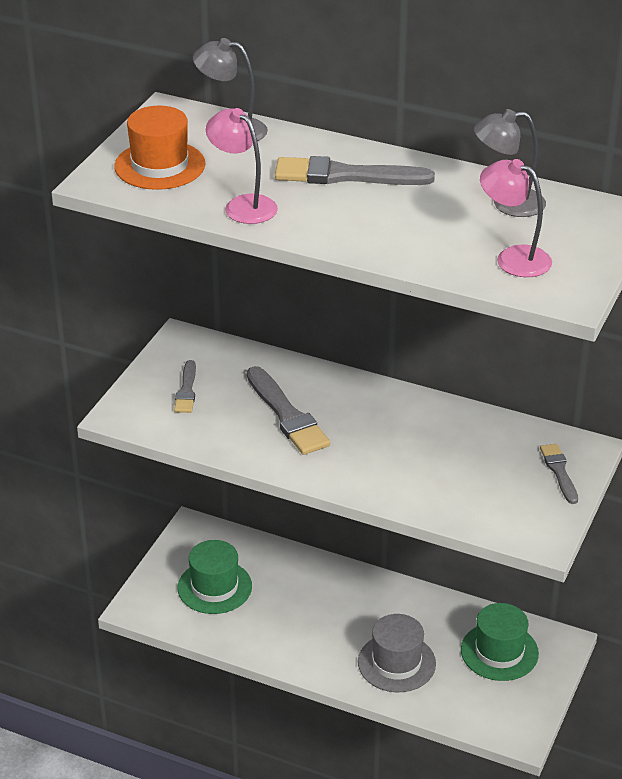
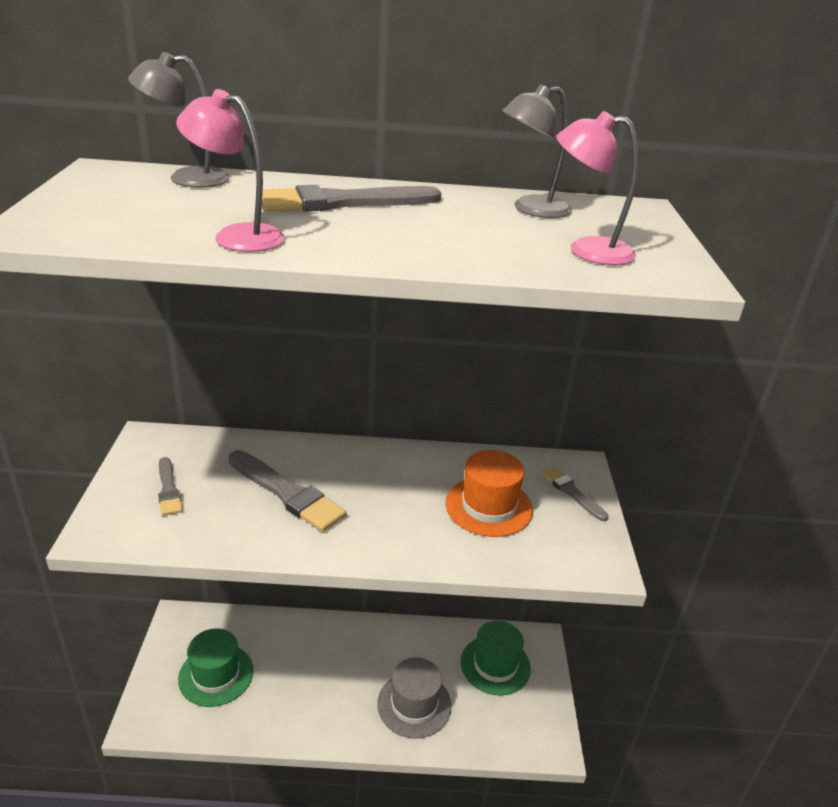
camera: 25 degrees left, 5 degrees down
orange hat [114,106,205,190] -> orange hat moved to [445,450,533,537]

